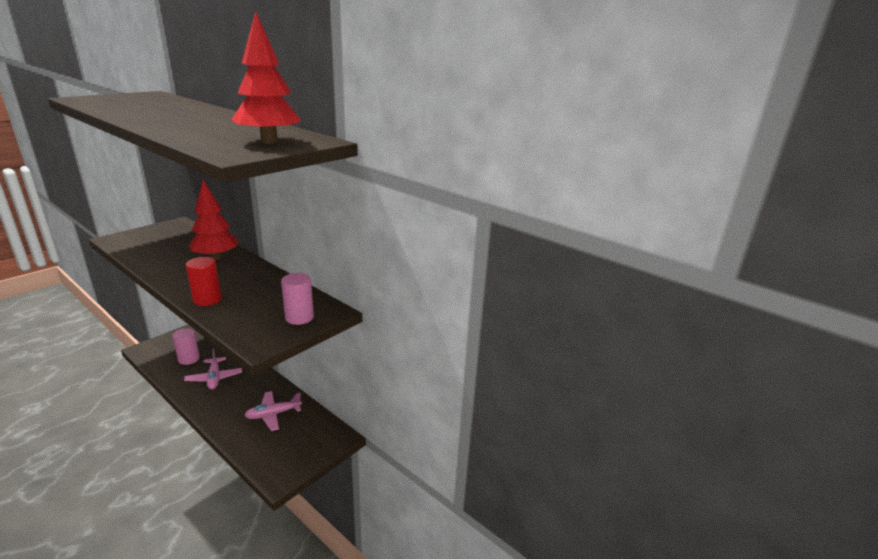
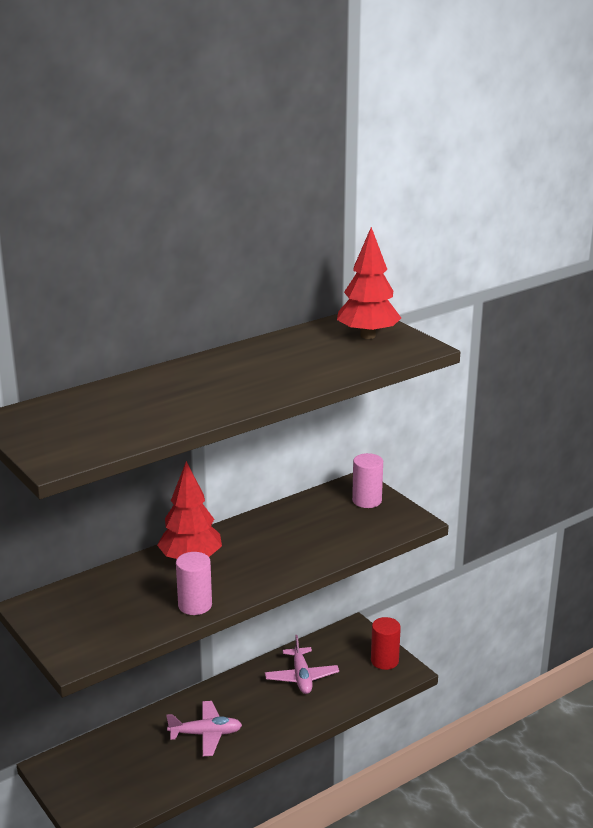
camera: 75 degrees left, 0 degrees up
pink cylinder [172,328,200,365] -> pink cylinder moved to [176,552,212,615]
red cylinder [186,257,222,306] -> red cylinder moved to [371,617,401,670]

